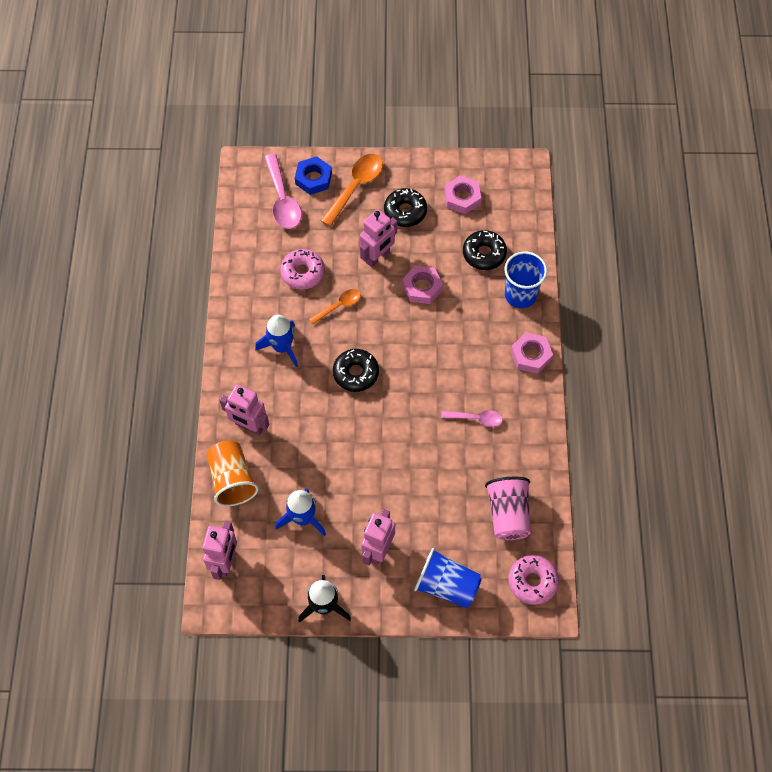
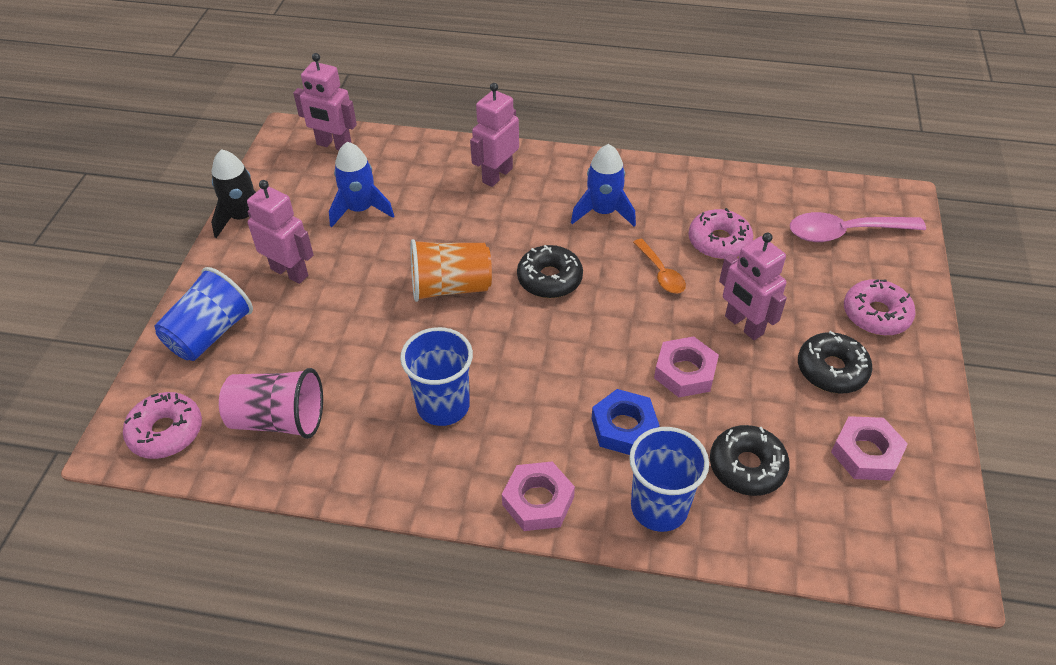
camera: 100 degrees right, 15 degrees down
orange cup [207,441,259,506] -> orange cup moved to [410,239,492,302]
blue nut [295,156,332,195] -> blue nut moved to [592,389,660,455]
orange spoon [321,154,383,227] -> pink donut [844,279,916,336]
pink spoon [441,410,503,427] -> blue cup [400,327,473,426]

